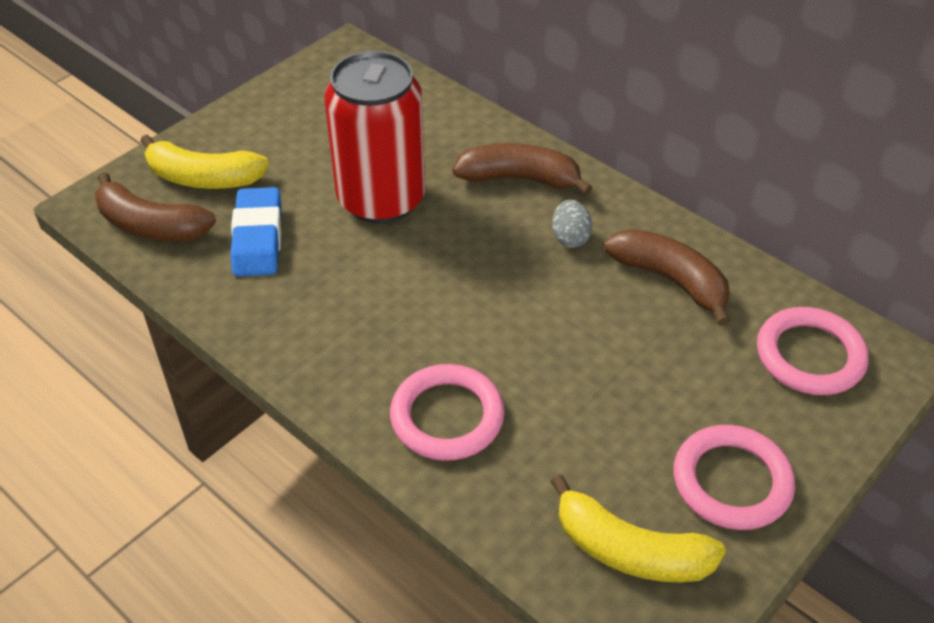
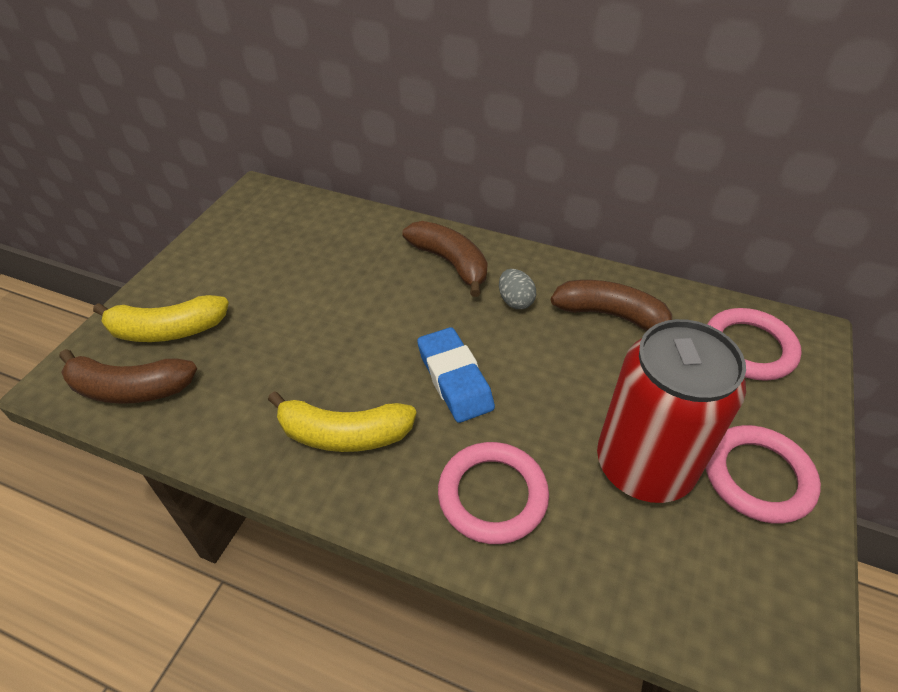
camera: 20 degrees left, 0 degrees up
blue eraser [230,187,281,277] -> blue eraser moved to [417,327,495,423]
red can [324,51,425,224] -> red can moved to [597,319,746,503]
brown banana [453,143,593,195] -> brown banana turned 60 degrees clockwise [403,221,488,297]
yellow banana [550,474,726,582] -> yellow banana moved to [268,391,417,452]

